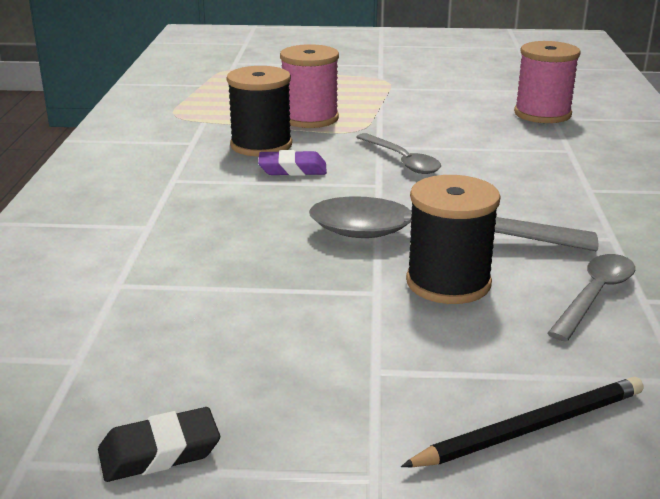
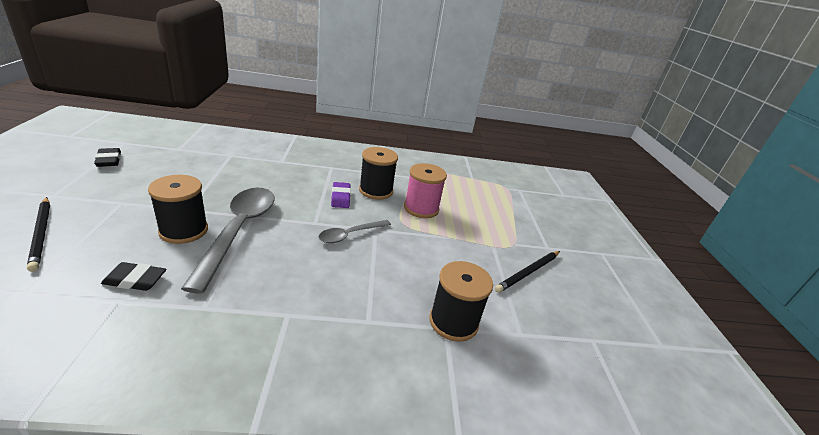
camera: 80 degrees right, 5 degrees up
pink spool [514,41,581,123] -> black spool [429,261,493,342]
grey spoon [547,254,635,341] -> black eraser [101,262,166,291]
none -> black pencil [495,251,560,293]

